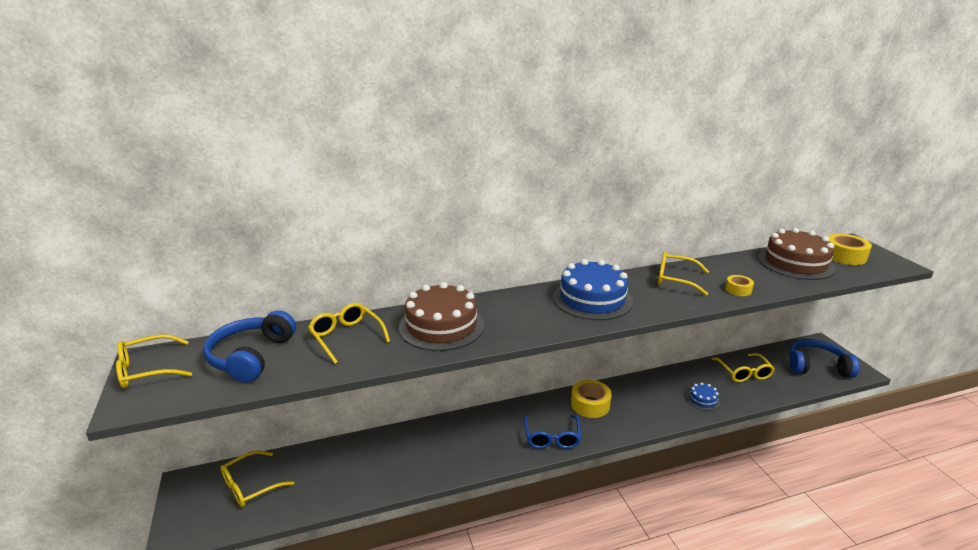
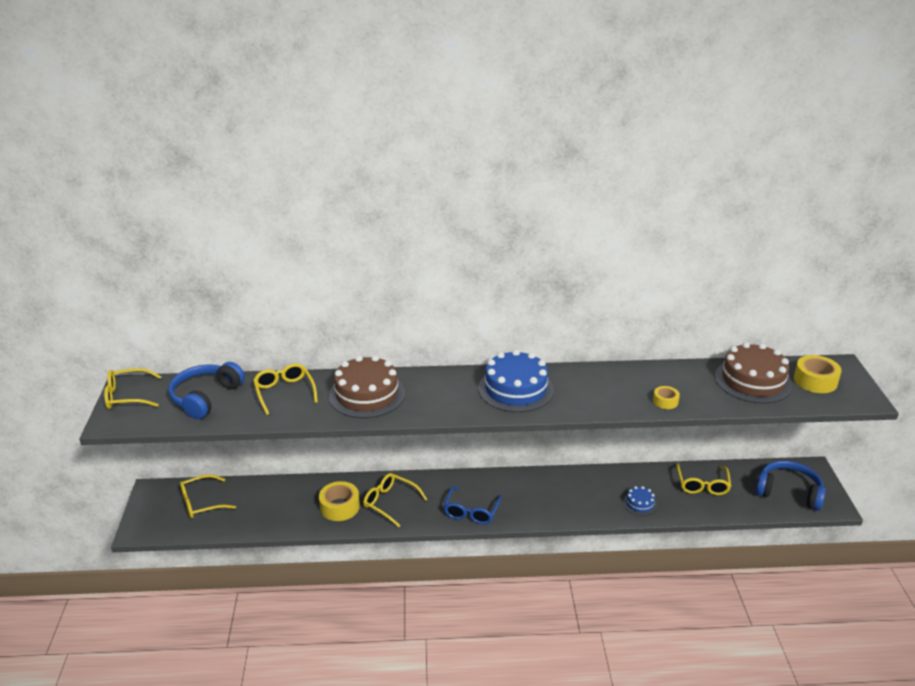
camera: 15 degrees right, 5 degrees up
yellow tape [571,380,612,418] -> yellow tape moved to [319,481,360,521]
yellow glasses [658,252,709,296] -> yellow glasses moved to [363,473,428,527]

